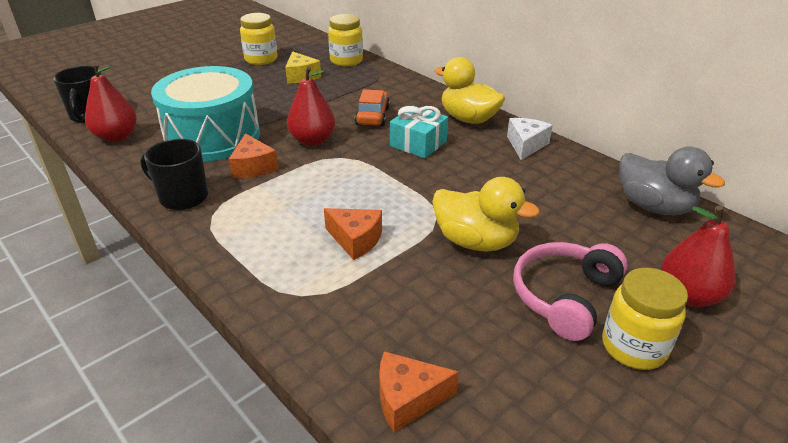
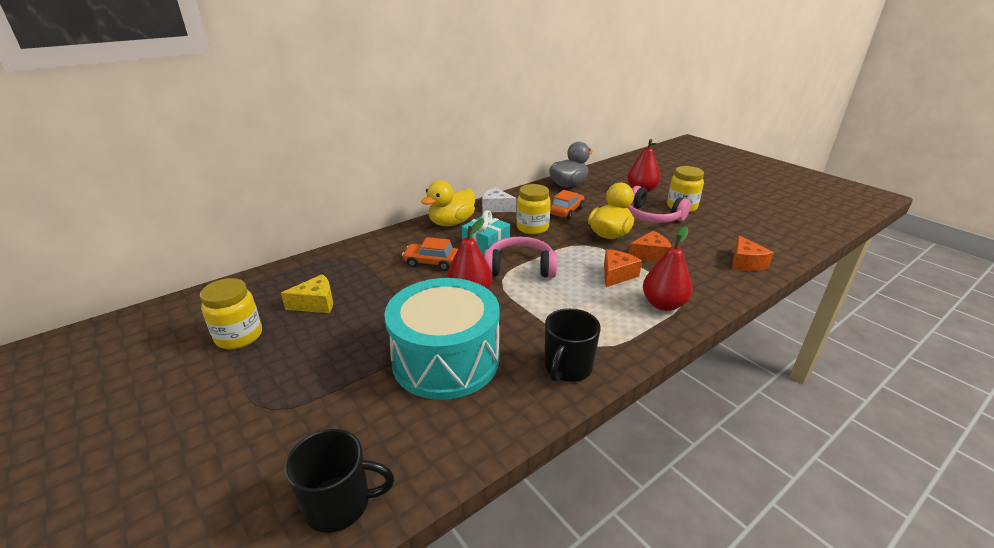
camera: 85 degrees left, 5 degrees down
red pear [85,63,137,142] -> red pear moved to [643,226,692,311]
orange cheese [229,133,278,178] -> orange cheese moved to [628,231,672,262]
yellow jar [328,14,363,67] -> yellow jar moved to [517,184,551,234]
none -> pink headphones [484,237,557,278]
none -> orange car [550,190,584,220]

